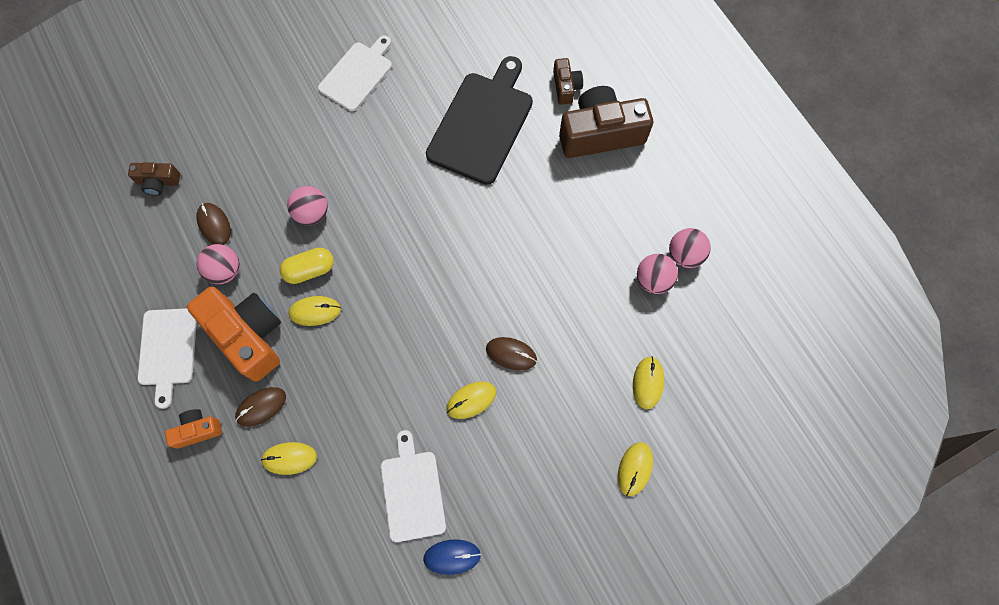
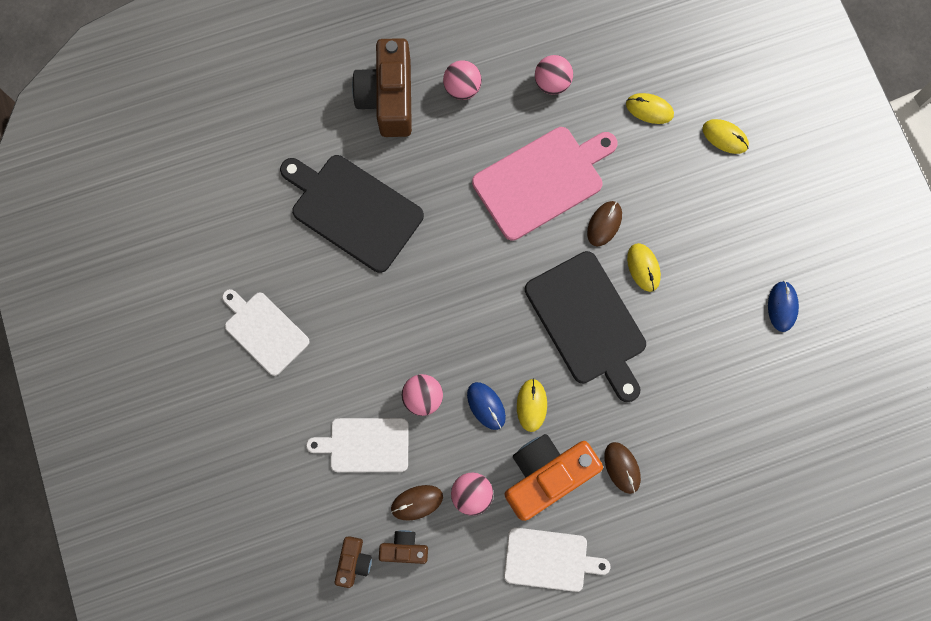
camera: 80 degrees left, 5 degrees up
orange camera [165,409,222,449] -> none
yellow mouse [260,442,317,475] -> none
yellow capsule [280,247,334,284] -> blue mouse [467,382,506,430]
white cutting board [381,430,446,542] -> white cutting board moved to [306,418,409,472]
brown camera [553,58,583,105] -> brown camera moved to [379,530,428,564]
pink ball [669,228,710,268] -> pink ball moved to [443,60,482,100]
none -> pink cutting board [472,127,617,241]
none -> black cutting board [525,251,646,402]

